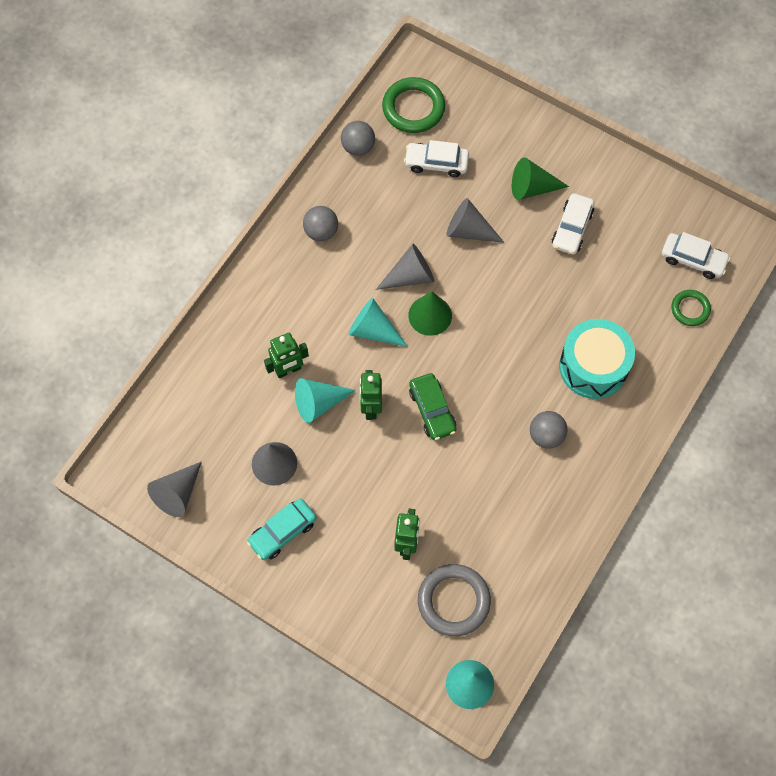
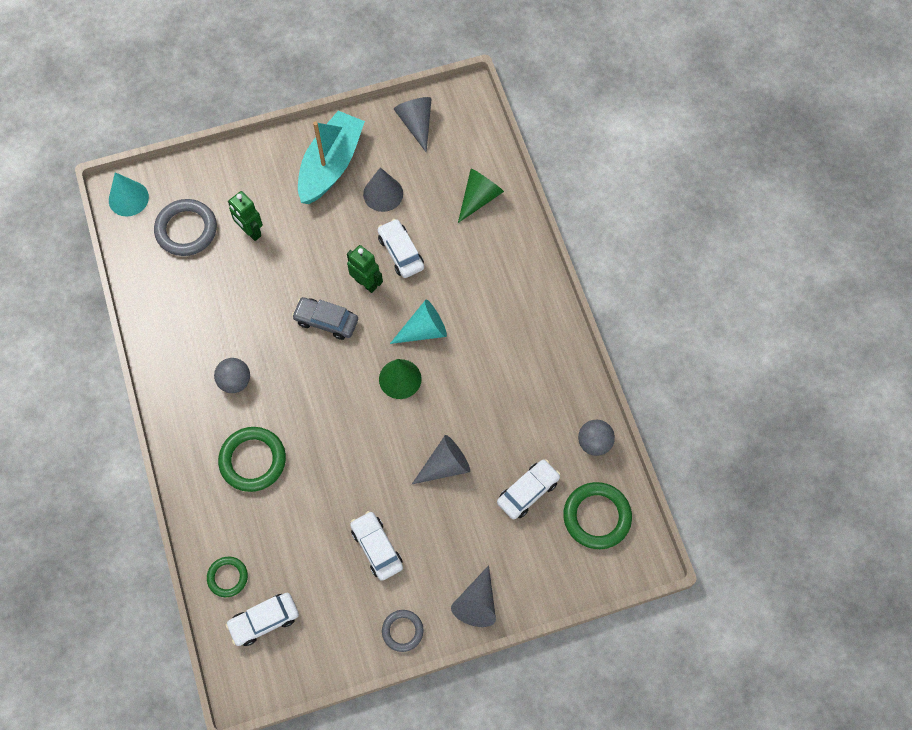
camera: 130 degrees right, 0 degrees up
turquoise car [247,499,317,560] -> turquoise boat [298,111,365,204]
green robot [264,333,309,378] -> none
turquoise cone [295,378,356,423] -> white car [378,219,424,278]
grey ball [303,206,338,241] -> none
grey cone [376,244,434,290] -> grey cone moved to [451,565,496,627]
green car [409,373,456,440] -> grey car [292,297,358,340]
green cone [512,157,569,200] -> green cone moved to [458,168,504,223]
turquoise drum [559,319,635,399] -> green ring [218,427,286,492]
none -> grey ring [382,610,424,652]

